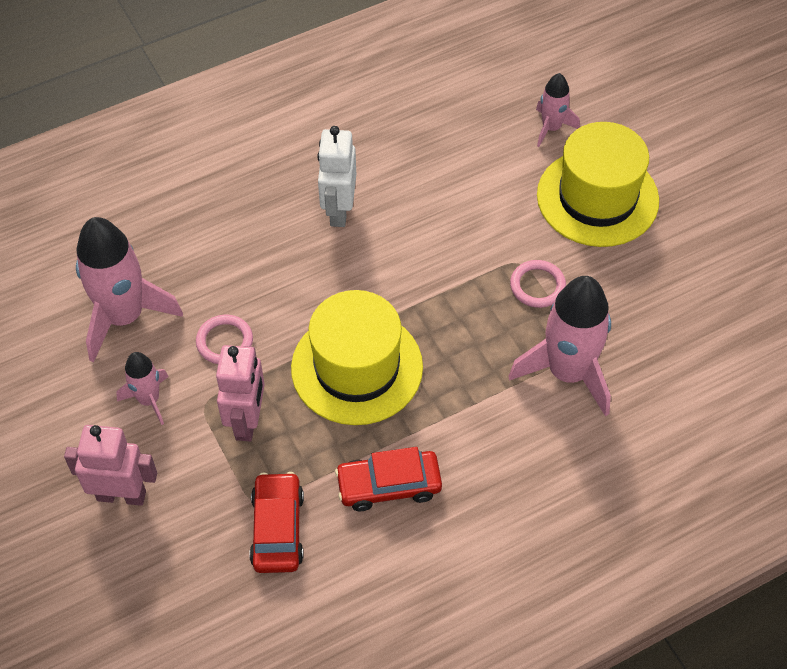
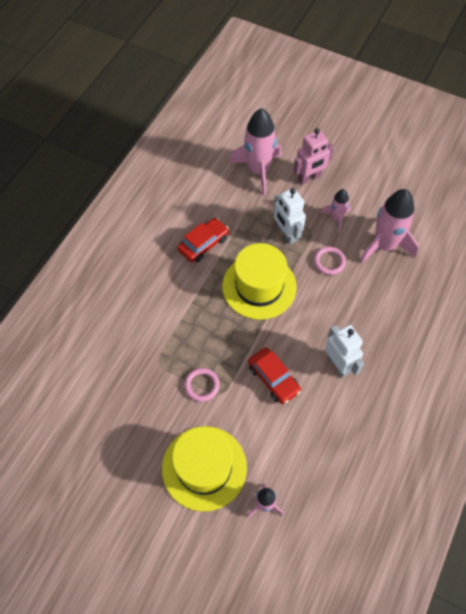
camera: 145 degrees right, 5 degrees up
pink robot [216,345,265,442] -> white robot [274,188,306,244]
red car [249,472,304,573] -> red car moved to [248,347,301,404]
pink rocket [508,276,611,417] -> pink rocket moved to [229,108,282,195]

